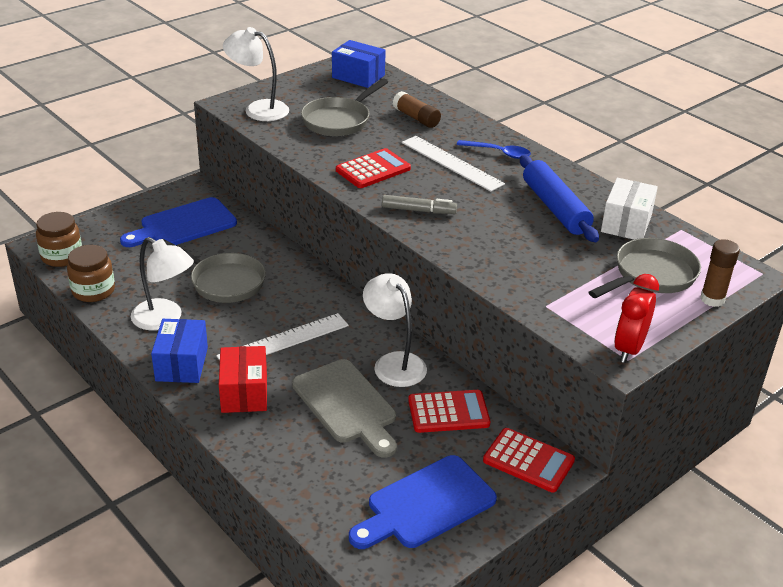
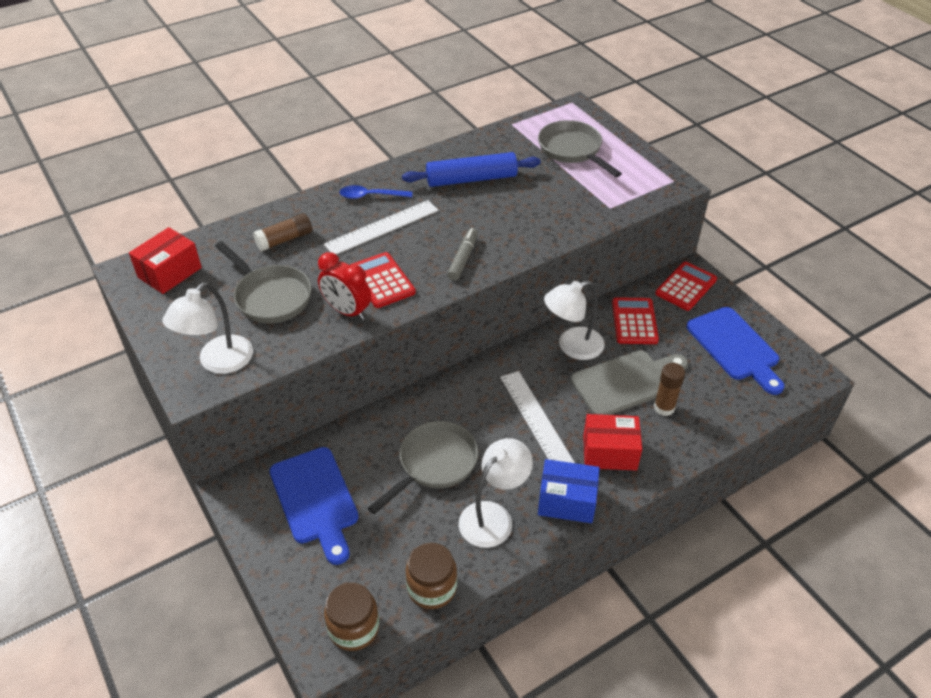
camera: 80 degrees left, 10 degrees up
blue box [332,40,386,88] -> red box [129,227,202,294]
blue spoon [457,140,531,159] -> blue spoon turned 120 degrees counterclockwise [340,185,412,199]
white box [601,178,658,240] -> none
red clock [614,274,659,363] -> red clock moved to [318,252,371,320]
brown glue stick [700,239,740,307] -> brown glue stick moved to [654,363,685,416]

